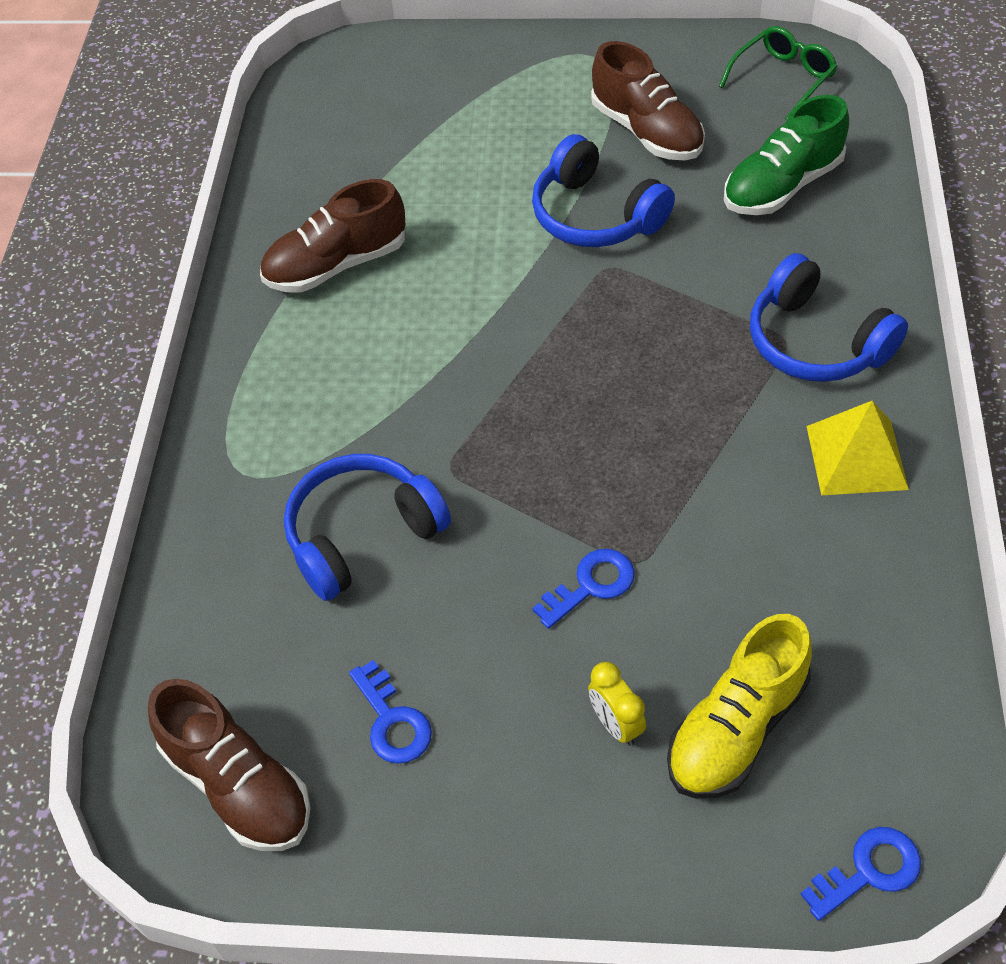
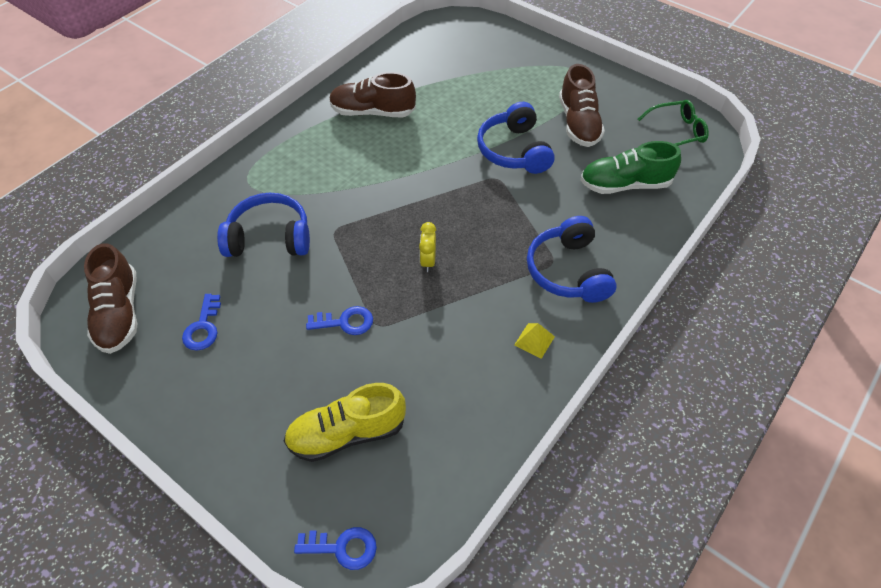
camera: 30 degrees right, 0 degrees up
yellow clock [588,662,646,746] -> yellow clock moved to [419,222,436,272]
yellow pyramid [807,401,909,496] -> yellow pyramid [514,323,555,359], size x0.56

